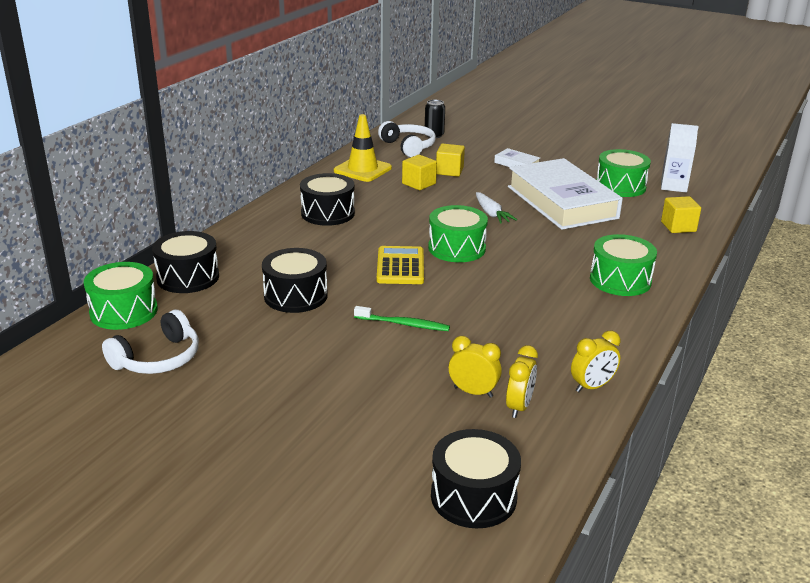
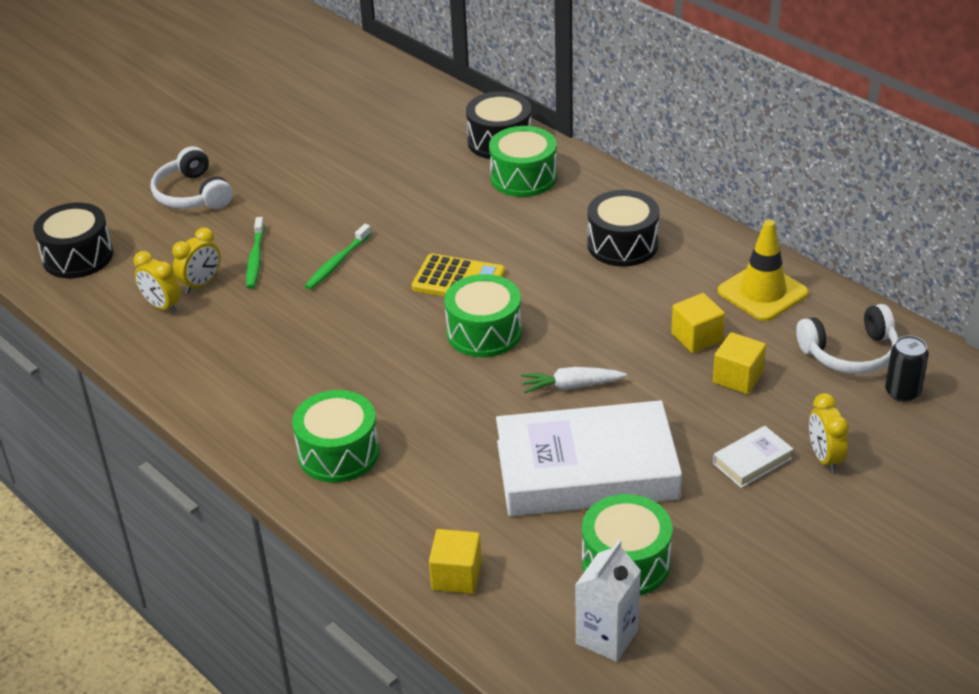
camera: 110 degrees right, 10 degrees up
green drum [84,262,158,330] -> green drum moved to [489,126,557,197]
white headphones [102,310,199,374] -> white headphones moved to [151,146,232,209]
black drum [262,248,327,313] -> none
yellow clock [571,331,621,392] -> yellow clock moved to [809,393,849,473]
none -> green toothbrush [246,217,265,289]

